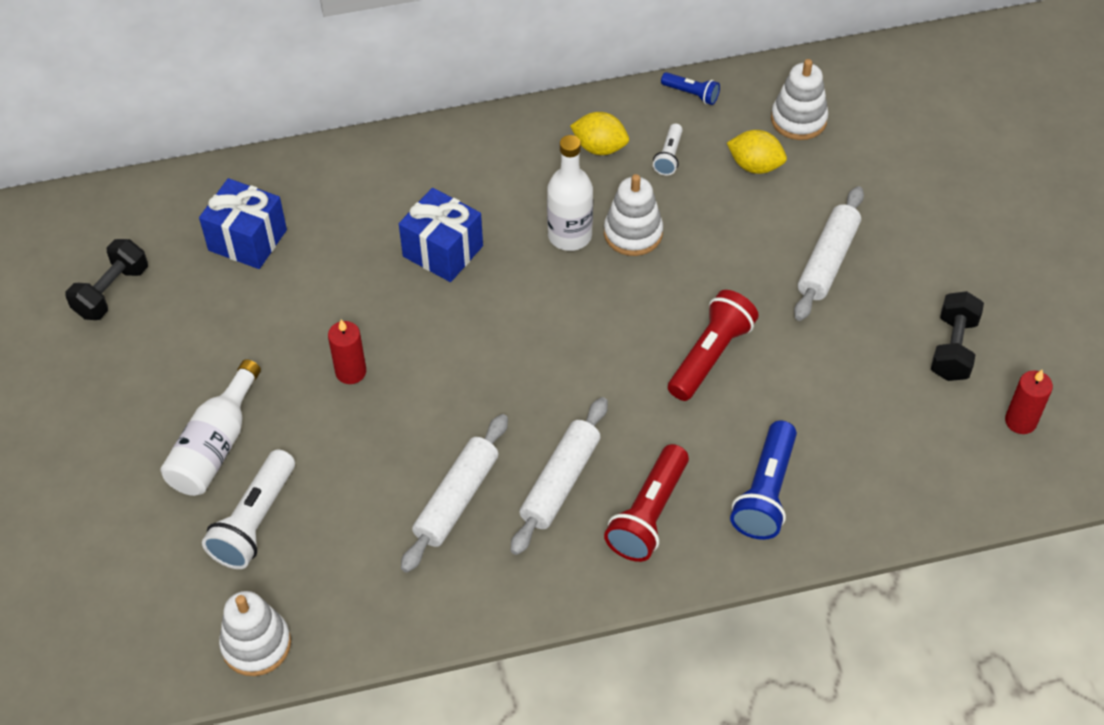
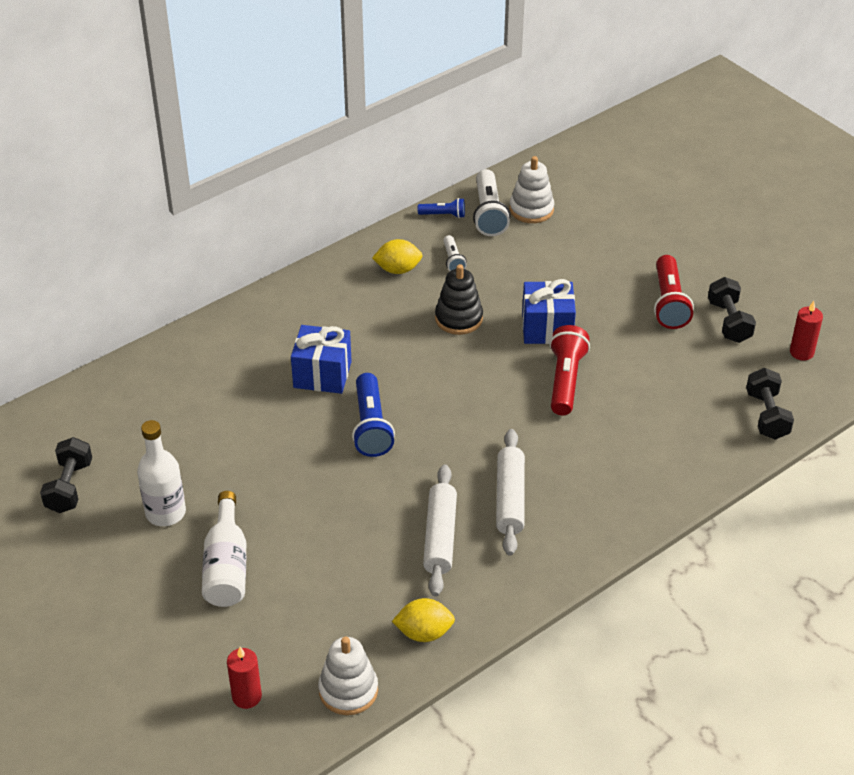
camera: 25 degrees left, 10 degrees down
blue gift [199,178,287,269] -> blue gift moved to [522,279,576,344]
white flashlight [202,449,295,569] -> white flashlight moved to [473,169,510,236]
red candle [328,319,366,384] -> red candle moved to [227,647,262,709]
white bottle [547,135,593,251] -> white bottle moved to [137,420,186,526]
white stacking toy [604,174,663,256] -> black stacking toy [435,264,483,335]
red flashlight [604,444,689,562] -> red flashlight moved to [654,255,694,329]
yellow lemon [727,130,787,174] -> yellow lemon moved to [392,598,455,642]
blue flashlight [730,420,797,540] -> blue flashlight moved to [352,373,395,457]
white rolling pin [794,186,864,321] -> none
none -> black dumbbell [746,368,794,440]

